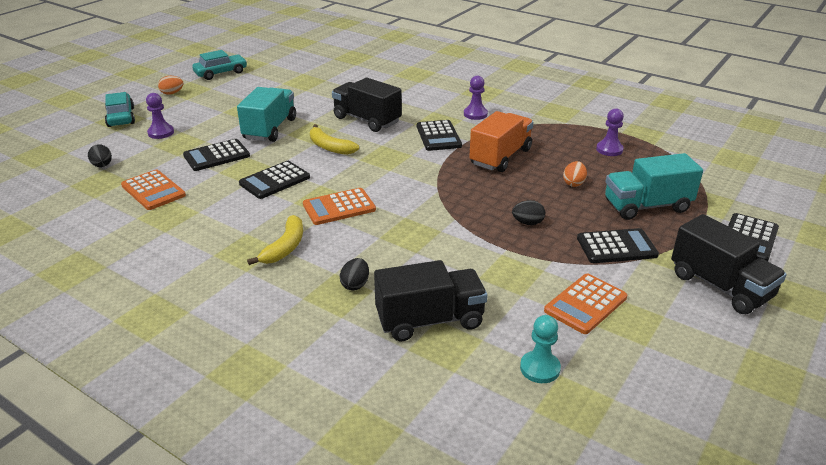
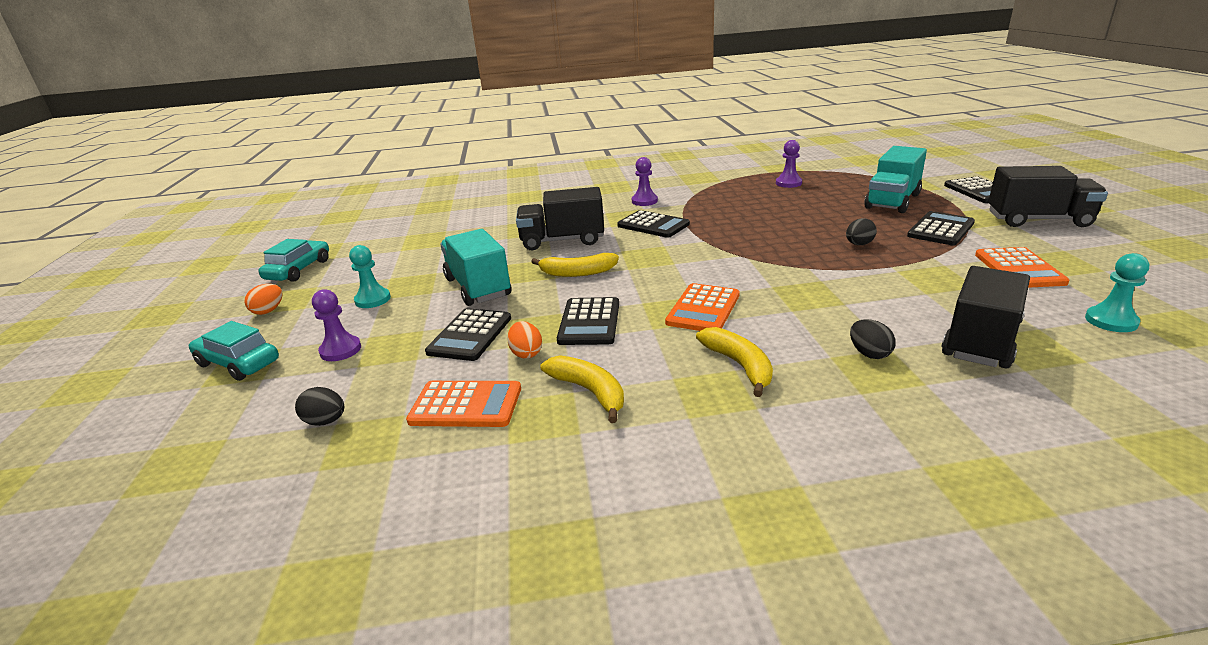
camera: 40 degrees left, 5 degrees down
orange truck [469,111,533,172] -> none
orange egg [563,161,587,187] -> orange egg moved to [507,321,542,359]
none -> turquoise pawn [349,245,391,308]
none -> yellow banana [541,355,624,423]

